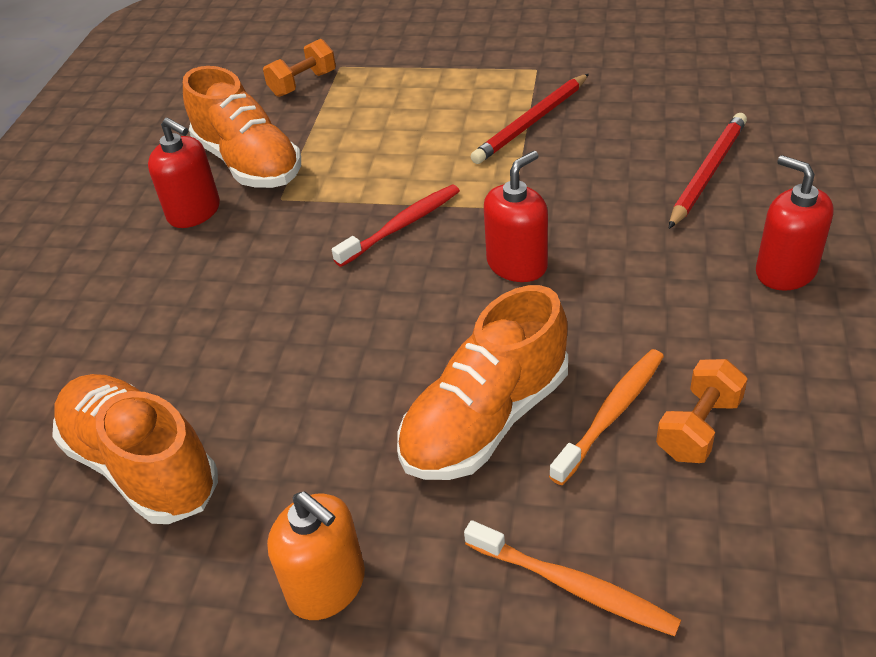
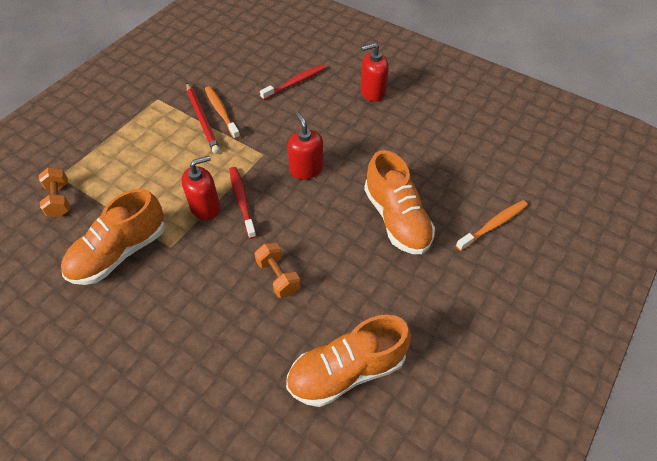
camera: 70 degrees left, 10 degrees up
red soap dispenser [148,117,220,228] -> red soap dispenser moved to [181,156,220,220]
orange shoe [183,66,301,188] -> orange shoe turned 150 degrees clockwise [61,189,165,285]
orange soap dispenser [267,491,365,620] -> none
orange toothbrush [549,349,664,485] -> orange toothbrush moved to [205,86,240,139]
orange dumbbell [656,359,748,463] -> orange dumbbell moved to [254,243,301,298]
red pencil [669,113,747,229] -> red toothbrush [260,64,326,100]

